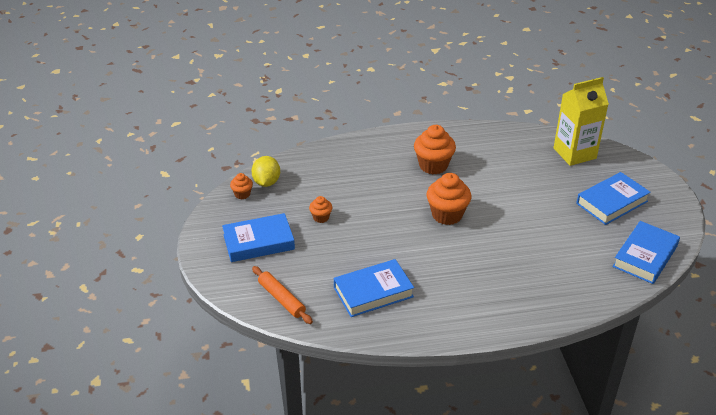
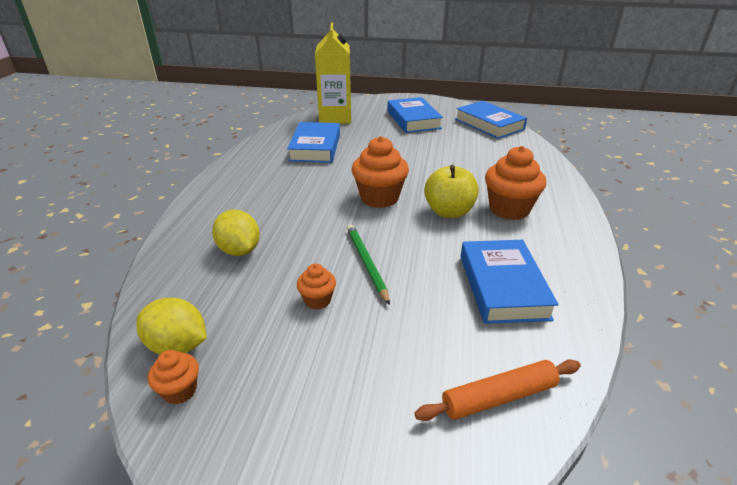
camera: 70 degrees left, 5 degrees down
blue book [222,213,295,262] -> blue book moved to [287,122,340,163]
orange cupcake [414,125,456,174] -> orange cupcake moved to [485,146,546,220]
none -> yellow lemon [212,210,260,256]
none -> green pencil [347,224,390,305]
none -> yellow apple [424,165,479,218]

